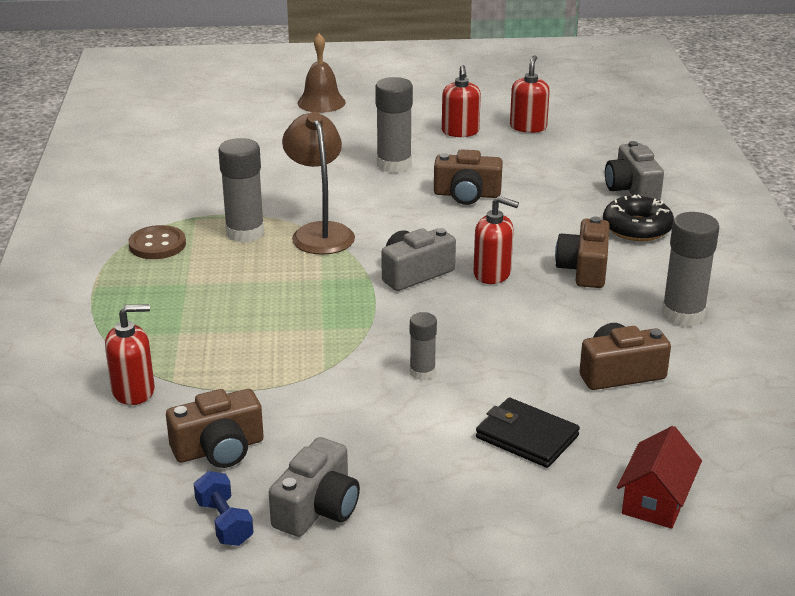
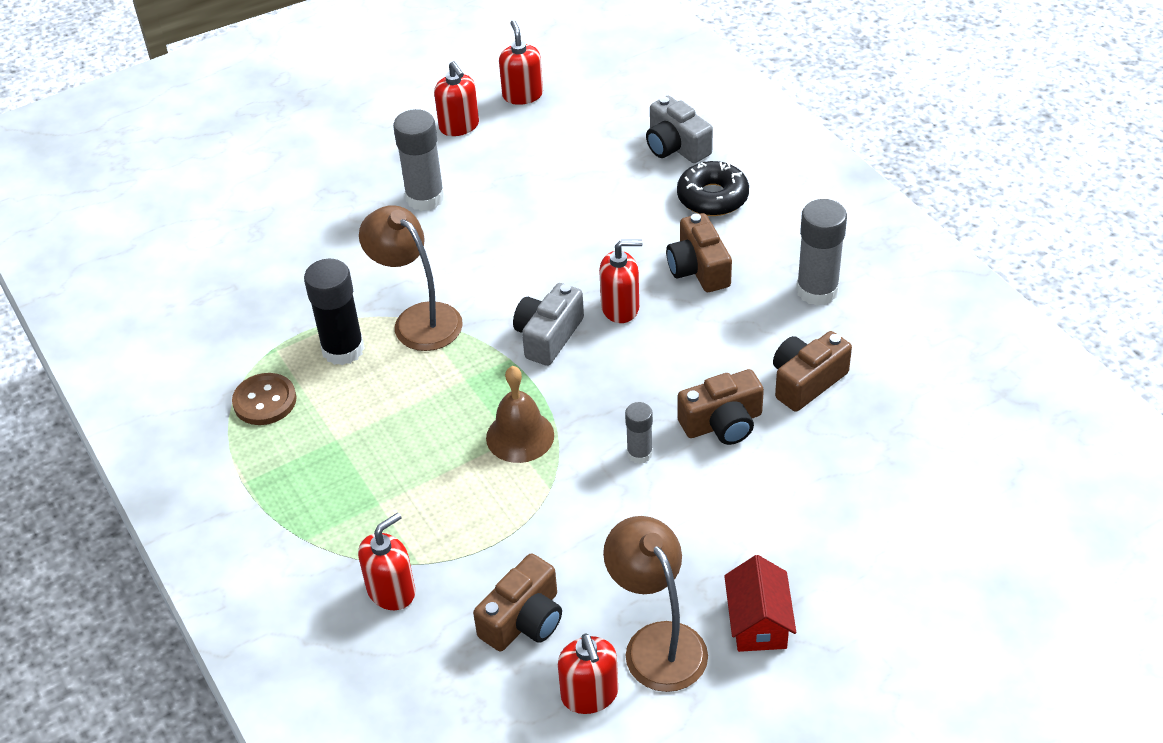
camera: 25 degrees left, 15 degrees up
blue dumbbell [194,471,254,546] -> red soap dispenser [558,634,618,714]
grey glue stick [218,138,264,243] -> black glue stick [304,259,365,365]
grey camera [269,437,360,537] -> brown lamp [603,516,708,692]
brown bell [297,33,346,113] -> brown bell moved to [486,366,554,463]
brown camera [434,149,503,205] -> brown camera moved to [678,369,764,445]
black wallet [476,398,580,468] -> none
red house [617,426,702,529] -> red house moved to [724,555,796,652]

